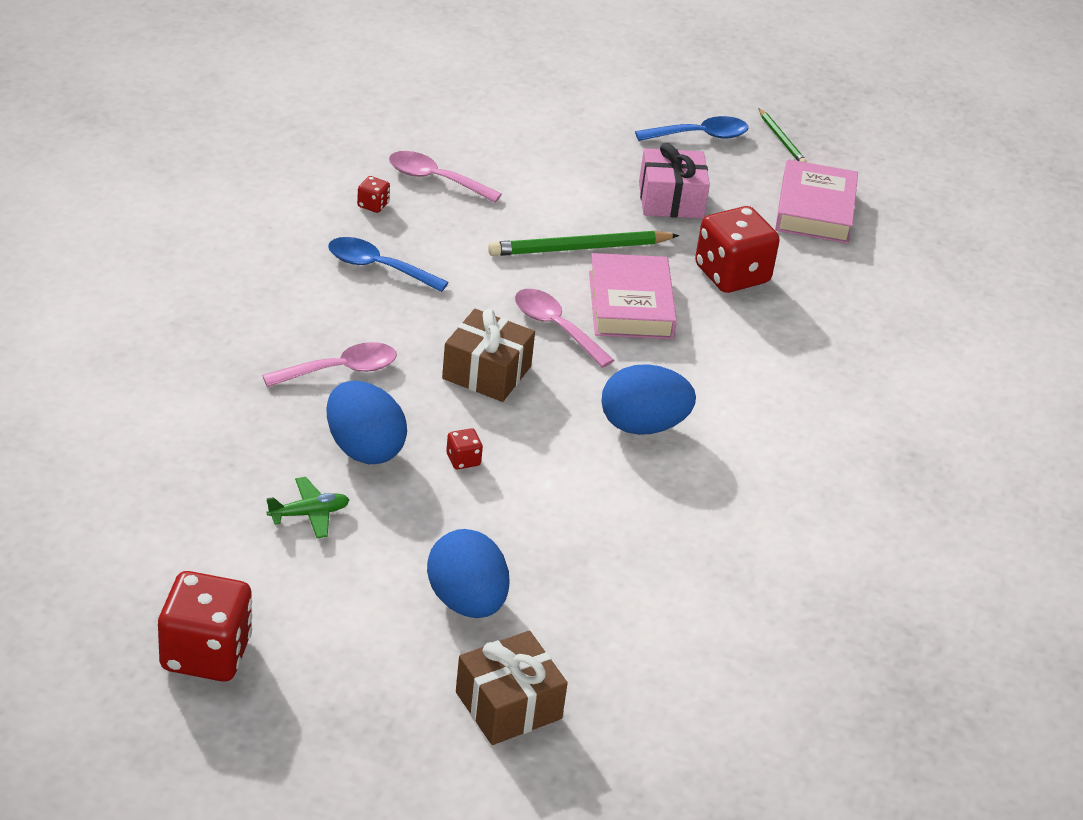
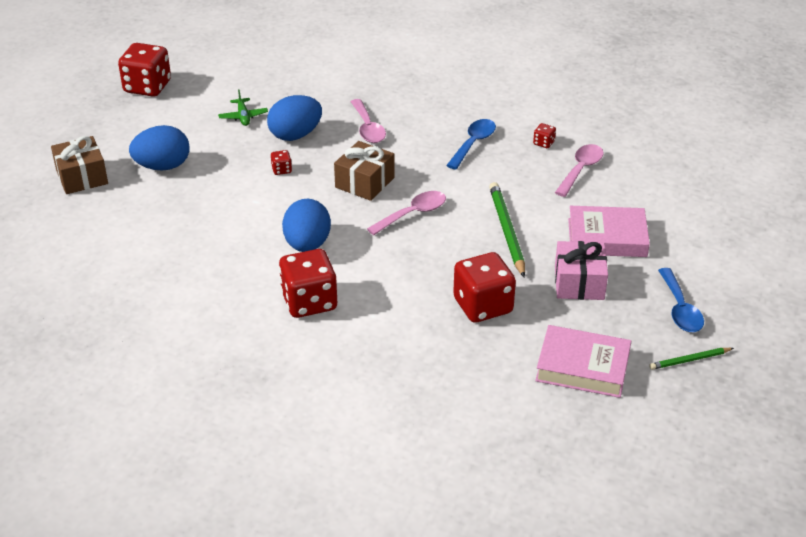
camera: 100 degrees right, 0 degrees up
pink book [589,253,677,339] -> pink book moved to [568,206,650,257]
none -> red dice [279,249,337,318]

